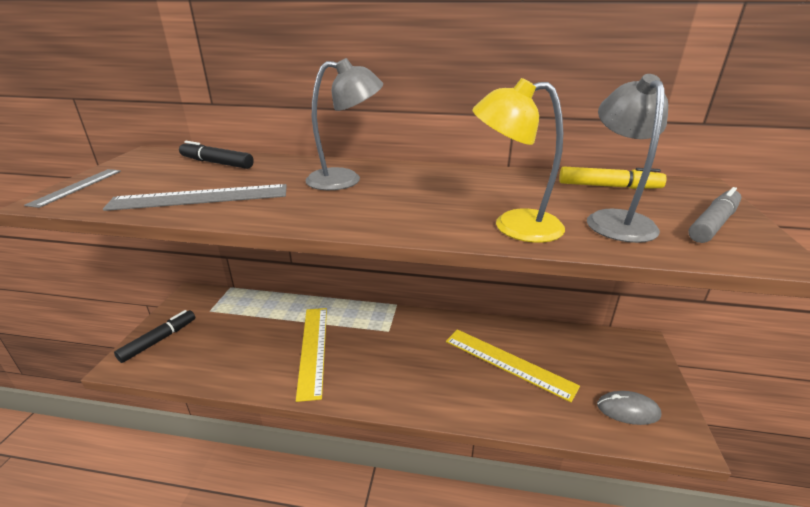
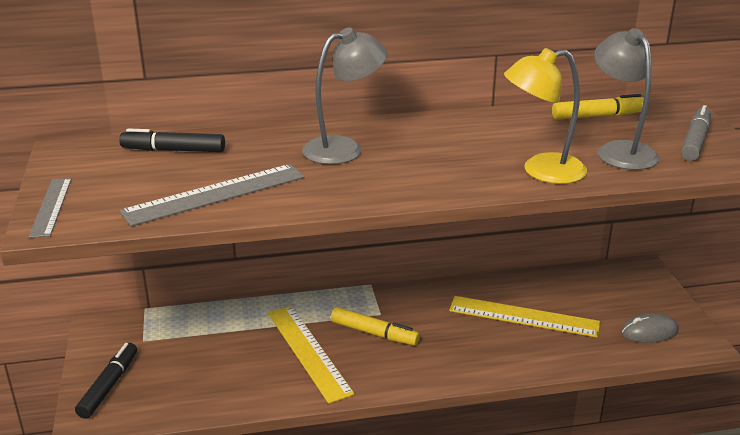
camera: 20 degrees left, 0 degrees up
none -> yellow marker [331,307,420,345]

